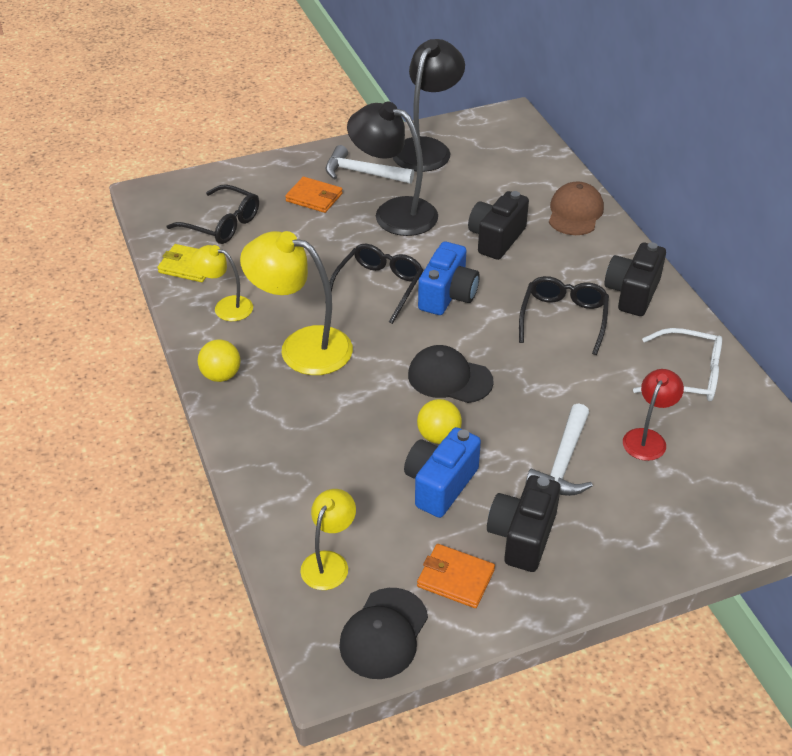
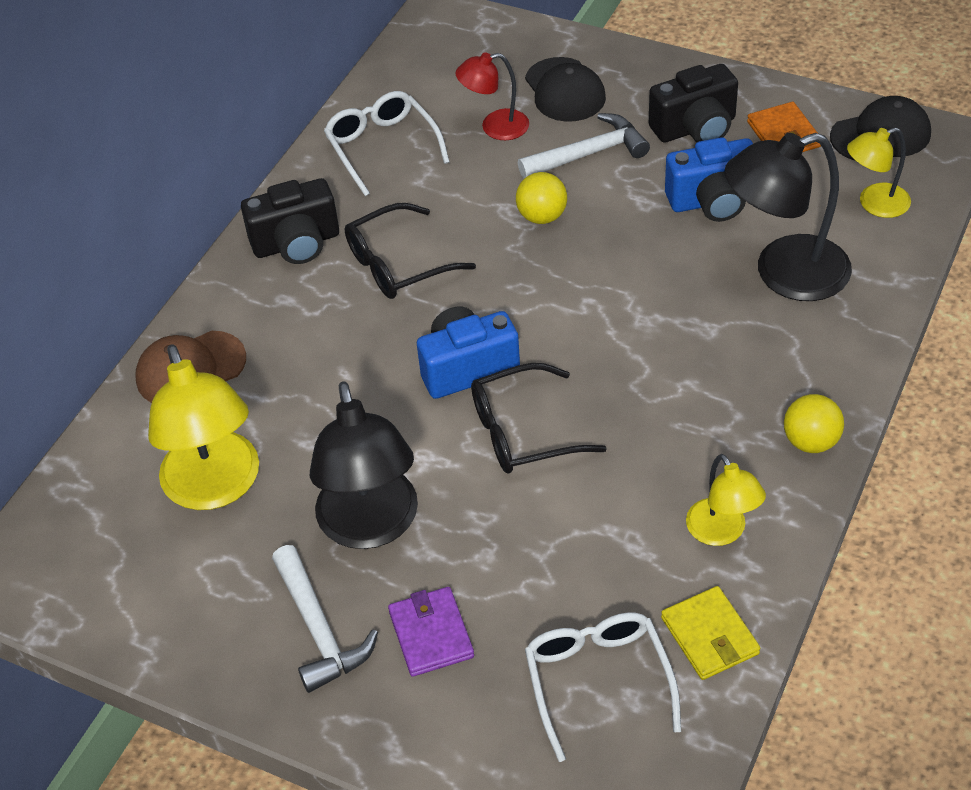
camera: 130 degrees left, 5 degrees up
black glasses [167,184,259,244] -> white glasses [525,612,681,762]
yellow lamp [240,231,353,375] -> yellow lamp moved to [148,345,259,510]
orange wallet [285,177,343,213] -> purple wallet [388,587,474,677]
black lamp [393,39,465,172] -> black lamp moved to [724,133,852,301]
black cap [408,345,494,403] -> black cap moved to [525,57,606,122]
yellow ball [417,399,462,444] -> yellow ball moved to [516,172,567,224]
black camera [468,191,529,260] -> none

